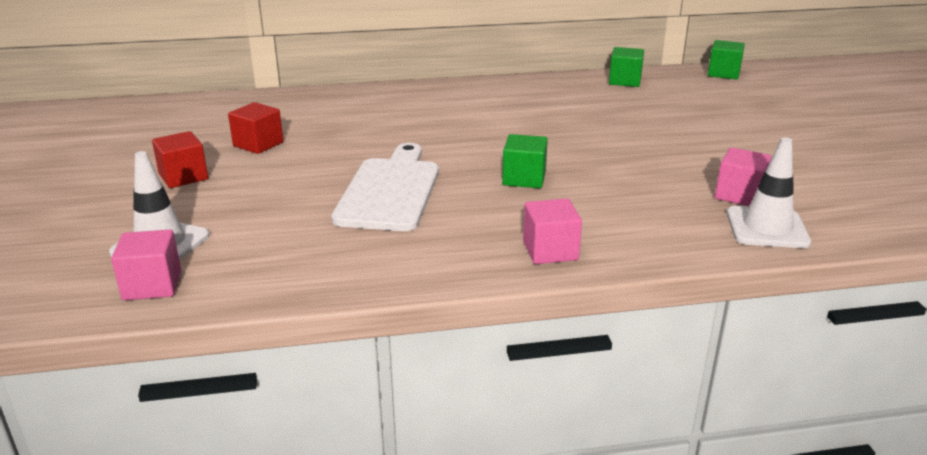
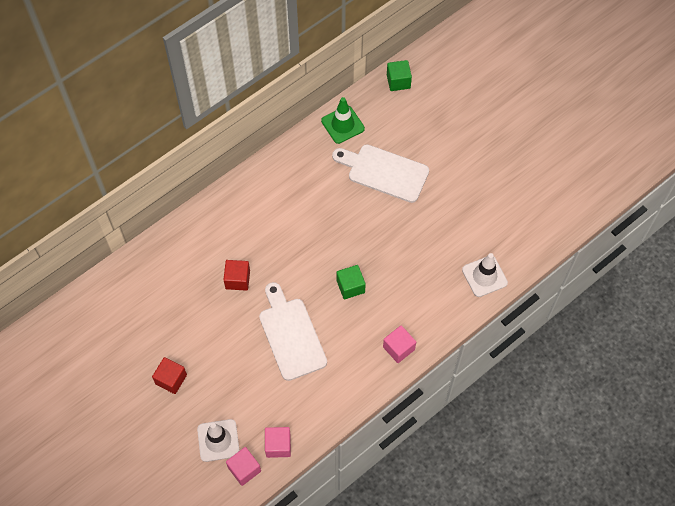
camera: 30 degrees left, 35 degrees up
red cube [228,102,283,154] -> red cube moved to [223,260,250,291]
green cube [609,47,644,87] -> green traffic cone [321,97,365,144]
pink cube [715,147,771,206] -> pink cube moved to [265,427,291,458]
none -> white cutting board [332,144,429,203]

